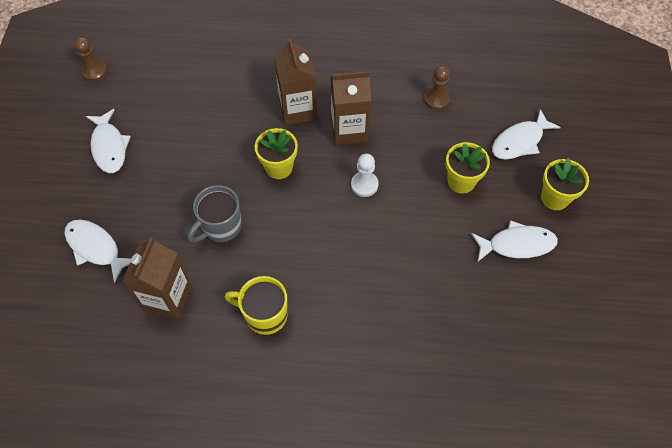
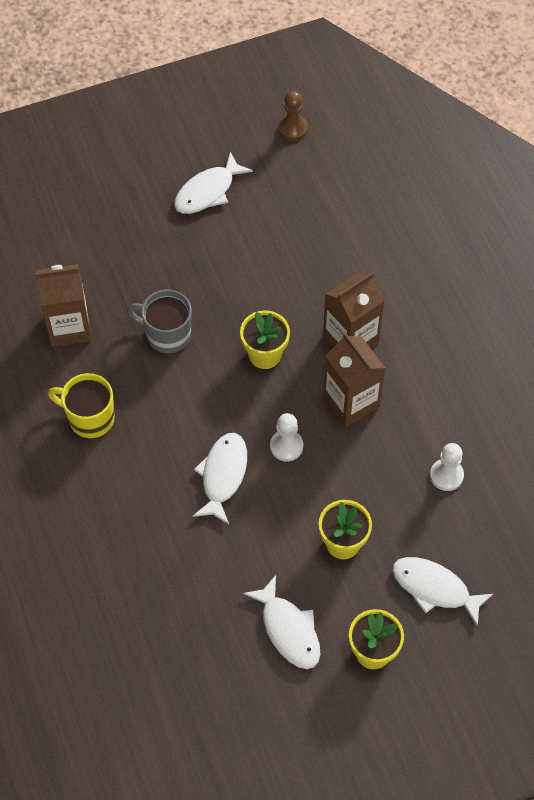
camera: 65 degrees right, 0 degrees up
white fish [64,220,131,283] -> white fish moved to [193,433,247,524]
yellow mug [225,276,288,335] -> yellow mug turned 60 degrees counterclockwise [48,373,115,438]
brown pawn [424,66,450,110] -> white pawn [430,443,464,491]

